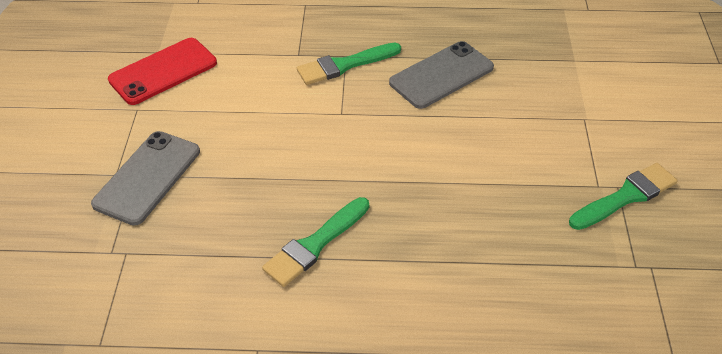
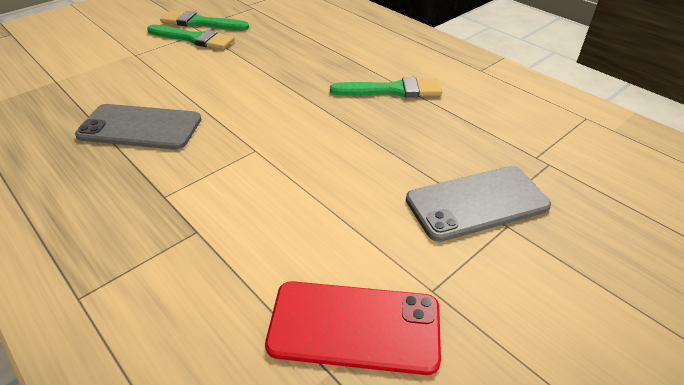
camera: 135 degrees left, 5 degrees down
green brush [297,43,401,85] -> green brush moved to [147,24,235,49]

